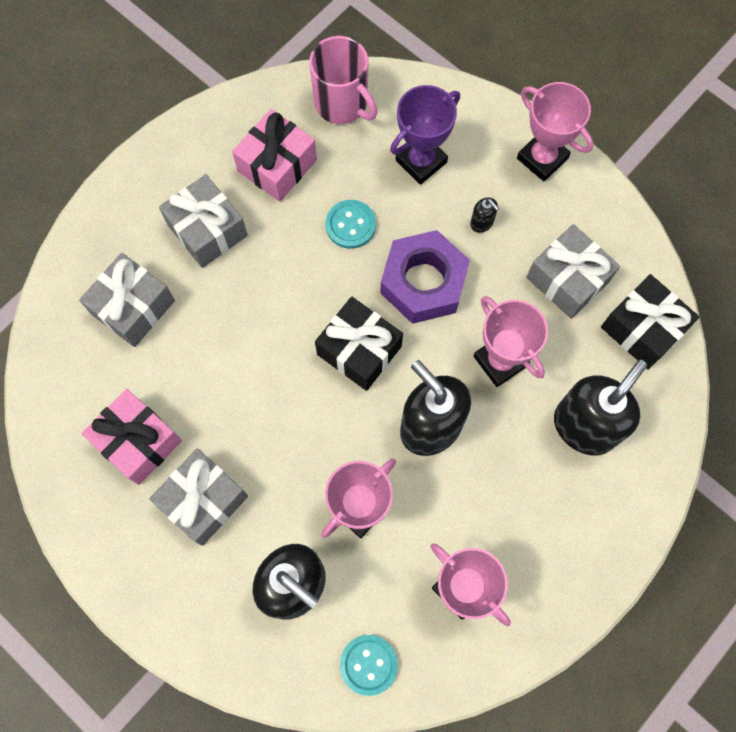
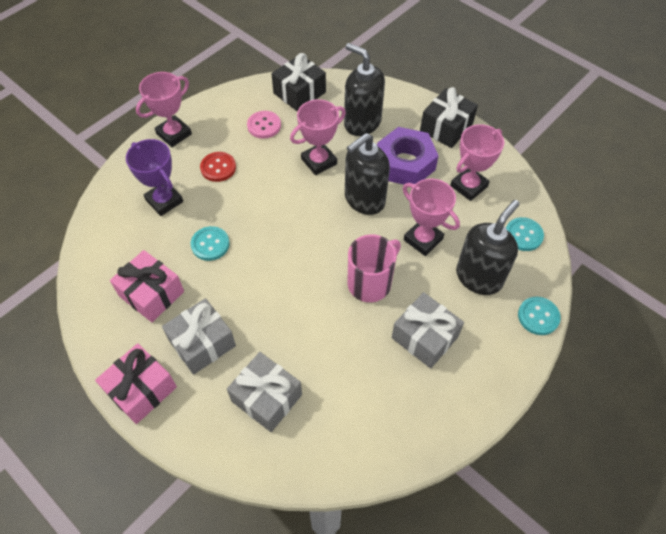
camera: 90 degrees left, 15 degrees down
pink gift [82,389,182,485] -> pink gift moved to [95,343,177,424]
pink mug [309,36,377,124] -> pink mug moved to [347,234,401,302]
black gift [315,297,403,391] -> black gift moved to [420,87,478,148]
purple nut [380,230,470,324] -> purple nut moved to [377,127,439,185]
black soap dispenser [470,198,499,233] -> red button [200,152,236,182]
grey gift [526,224,620,319] -> pink button [247,111,281,139]
none -> turquoise button [518,297,561,335]

